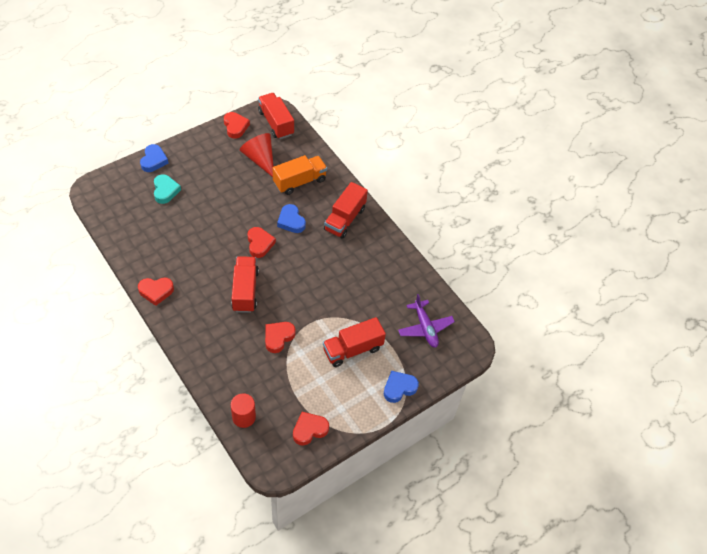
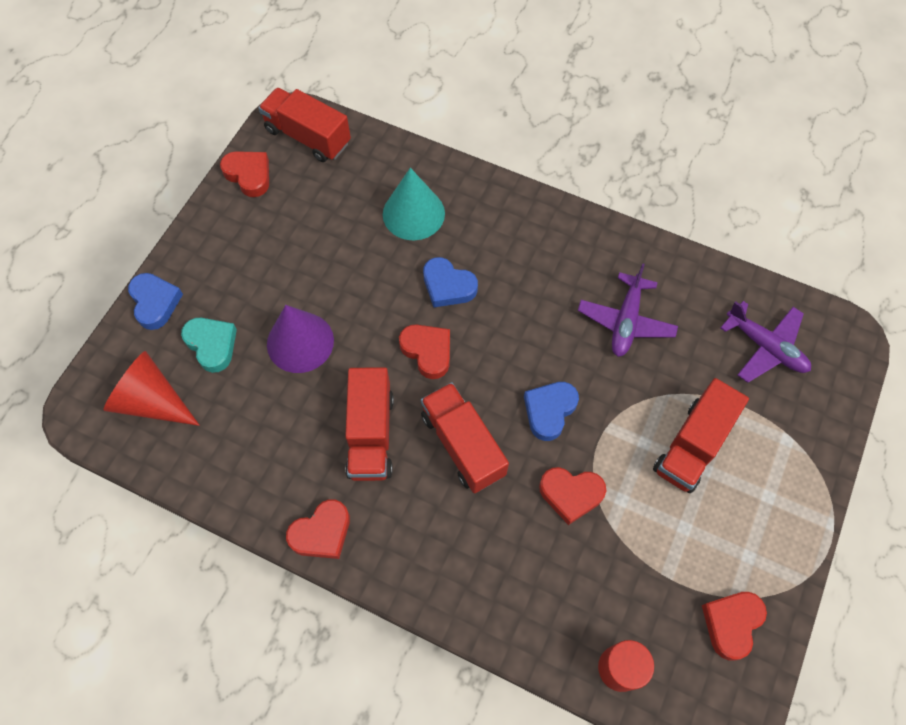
camera: 25 degrees left, 10 degrees up
red cone [240,133,274,177] -> red cone moved to [103,351,200,426]
red heart [265,322,295,353] -> red heart turned 90 degrees counterclockwise [539,467,606,525]
orange truck [273,155,327,195] -> turquoise cone [383,168,445,240]
red truck [324,182,368,239] -> red truck moved to [345,367,394,481]
blue heart [384,371,419,403] -> blue heart moved to [524,382,579,441]
none -> purple cone [267,305,334,373]
none -> purple plane [578,263,678,357]

